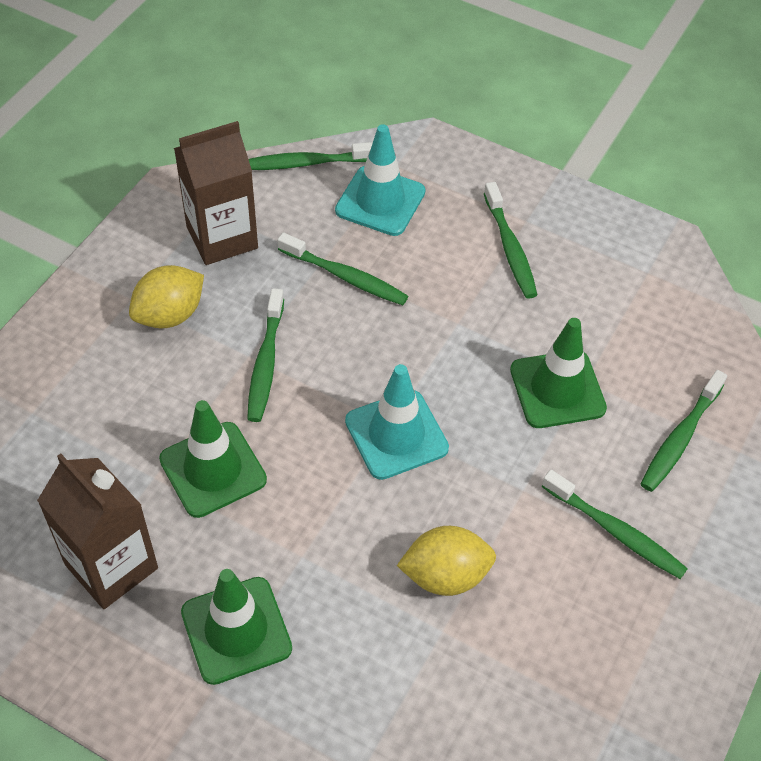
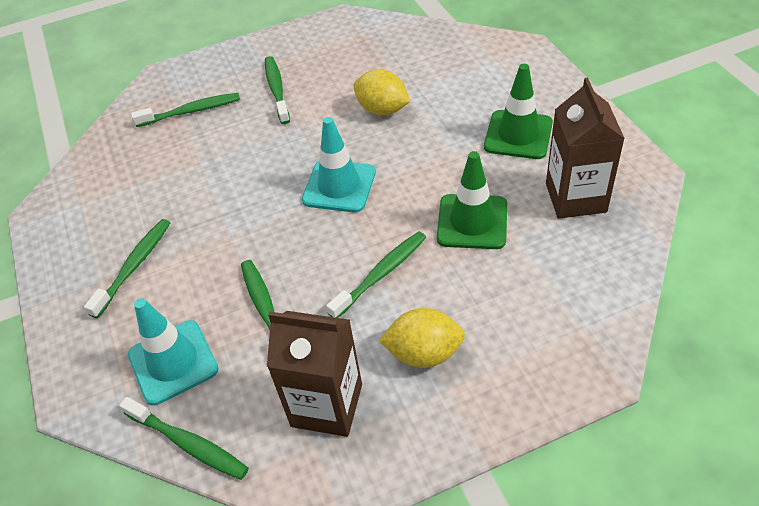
camera: 135 degrees left, 5 degrees down
green traffic cone [510,318,607,428] -> none

